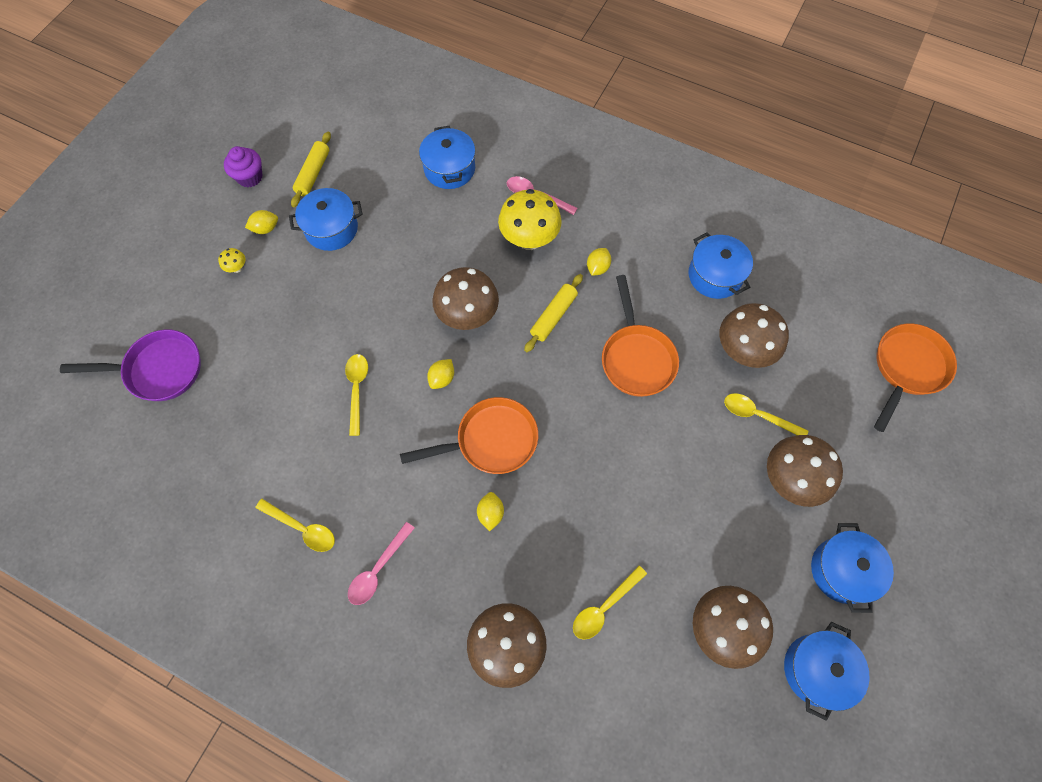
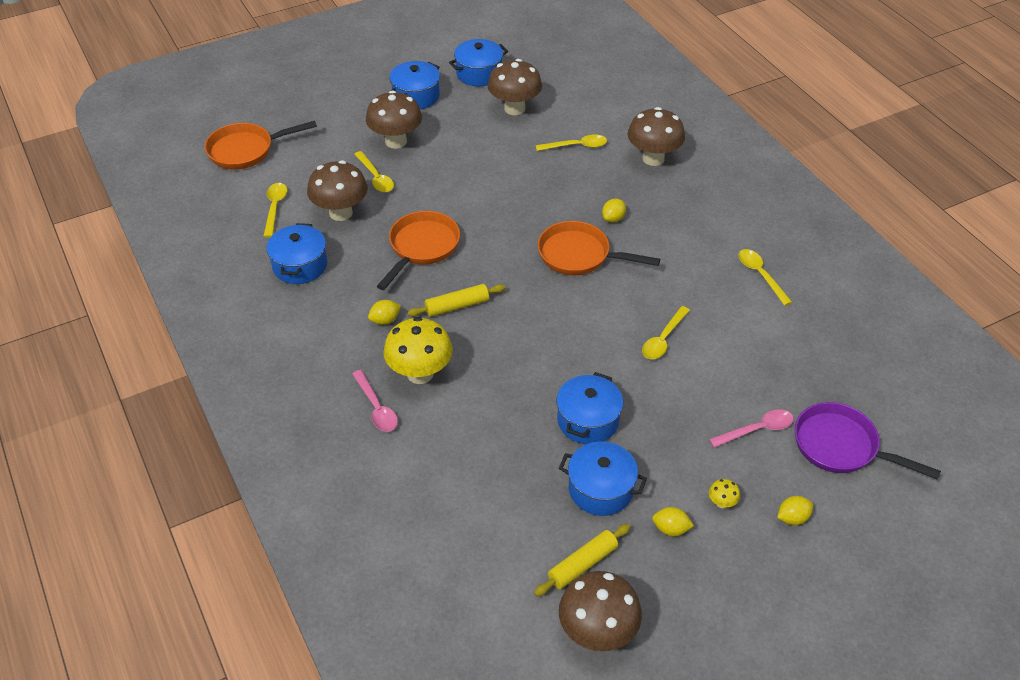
camera: 145 degrees left, 20 degrees down
purple cupcake [224,146,262,187] -> none
pink spoon [348,522,415,605] -> pink spoon moved to [709,409,794,448]
blue pot [419,126,475,189] -> blue pot moved to [556,372,623,444]
yellow lemon [427,359,454,389] -> yellow lemon moved to [777,496,813,525]
brown mushroom [432,267,499,330] -> brown mushroom moved to [559,571,642,651]
none -> yellow spoon [264,183,287,238]

